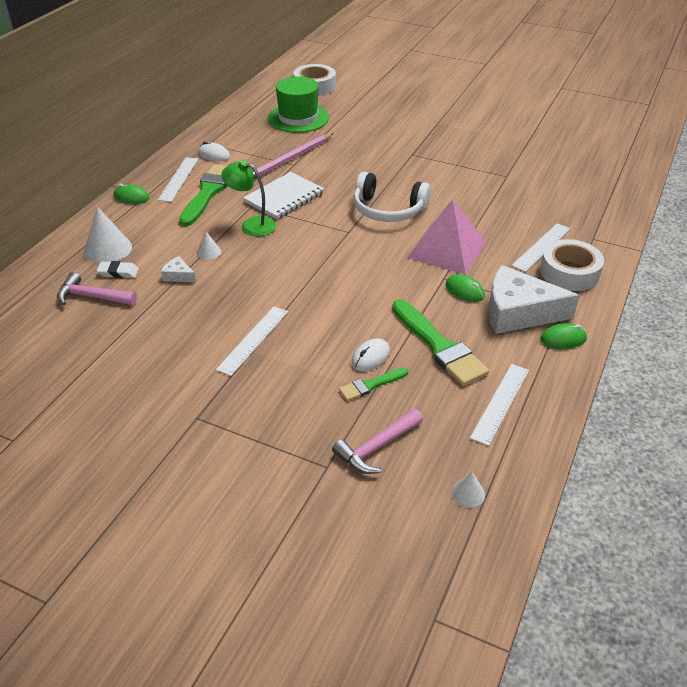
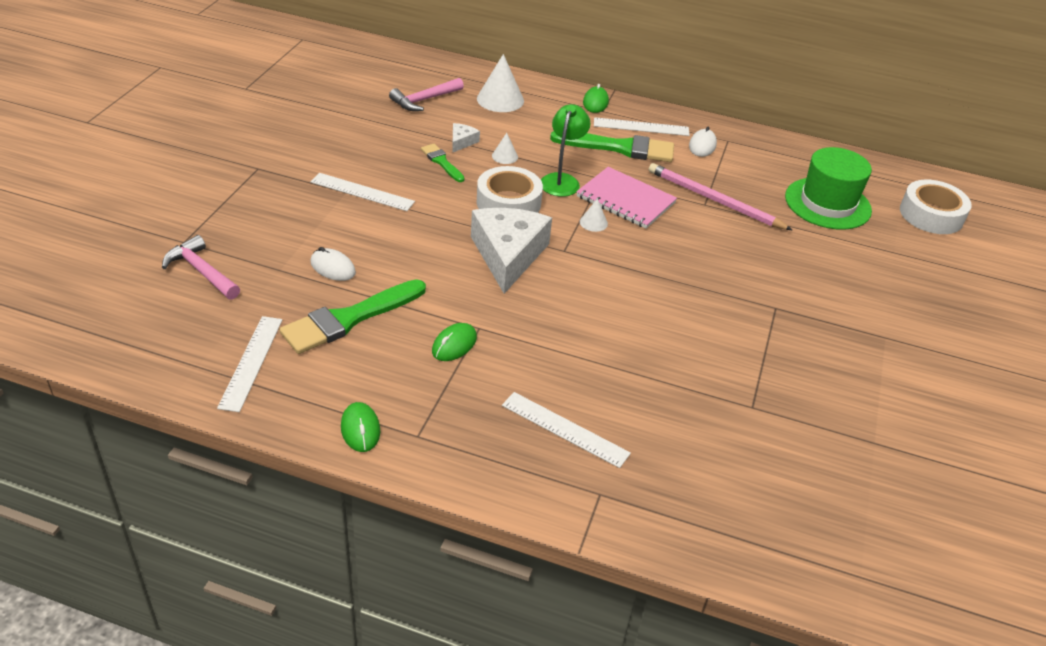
camera: 80 degrees right, 0 degrees up
pink hammer [57,272,137,305] -> pink hammer turned 135 degrees counterclockwise [389,78,464,111]
white eraser [97,261,139,278] -> none
white notebook [243,172,324,219] -> pink notebook [576,167,677,229]
green brush [339,368,408,401] -> green brush moved to [421,144,465,182]
white headphones [354,172,431,222] -> none
pink pyramid [407,199,486,275] -> none
white cone [451,472,485,508] -> white cone moved to [580,198,608,232]
white ruler [470,364,529,446] -> white ruler turned 75 degrees clockwise [217,316,283,412]
white cheese [489,265,579,334] -> white cheese moved to [471,208,552,294]
white tape [540,239,604,291] -> white tape moved to [477,166,543,213]

